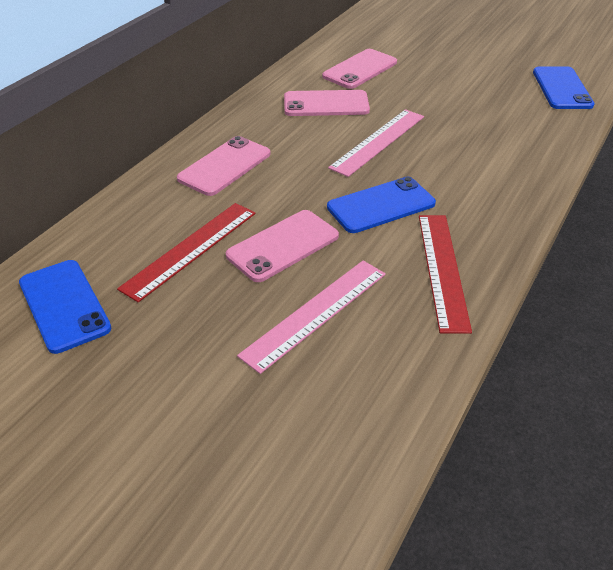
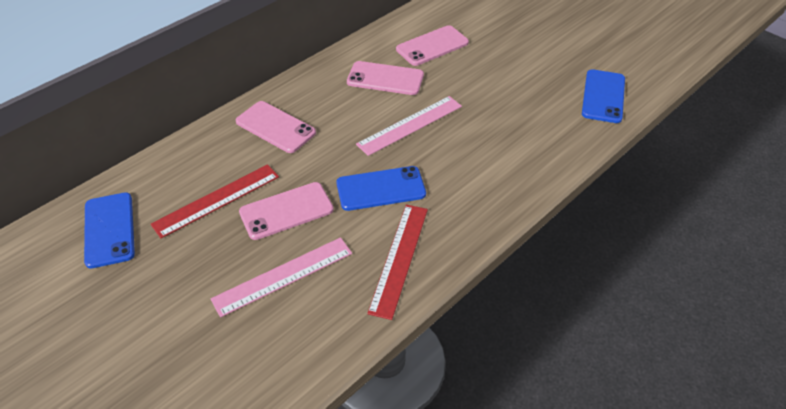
camera: 15 degrees right, 5 degrees up
pink phone [177,136,270,196] -> pink phone turned 75 degrees clockwise [236,101,316,153]

